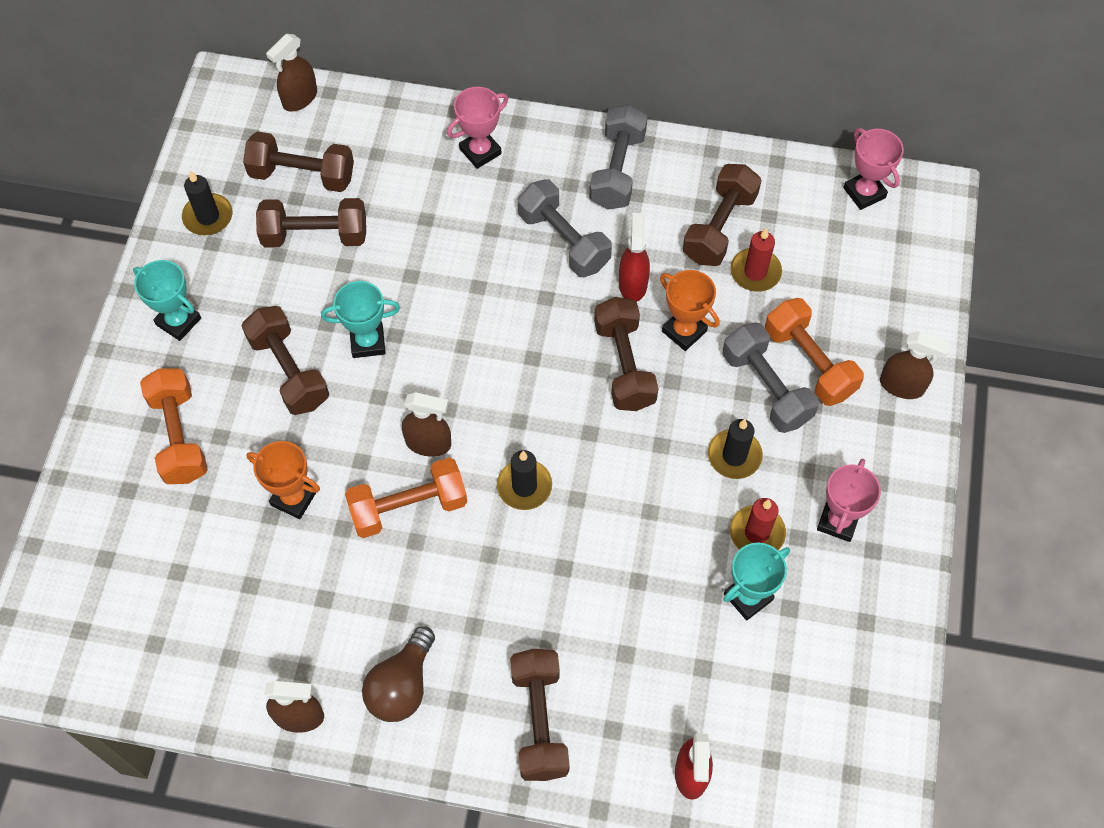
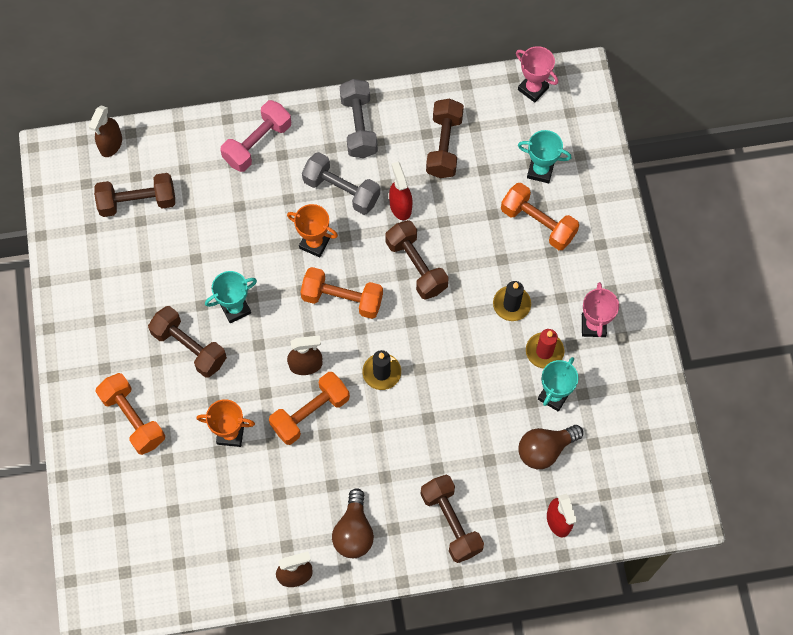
camera: 20 degrees left, 5 degrees up
turquoise trophy [133,260,201,341] -> turquoise trophy moved to [518,130,572,183]
black candle [182,171,233,235] -> none
brown dumbbell [256,198,366,248] -> none
pink trophy [447,87,508,169] -> pink dumbbell [220,100,291,172]
orange trophy [660,270,720,351] -> orange trophy moved to [287,204,338,257]
grey dumbbell [723,322,819,433] -> none
red candle [730,227,782,292] -> none
brown spray bottle [880,332,951,399] -> none
none -> orange dumbbell [300,267,383,319]
none -> brown light bulb [518,425,583,469]

